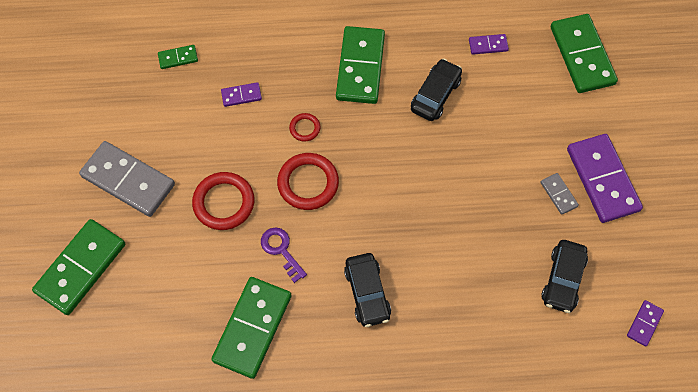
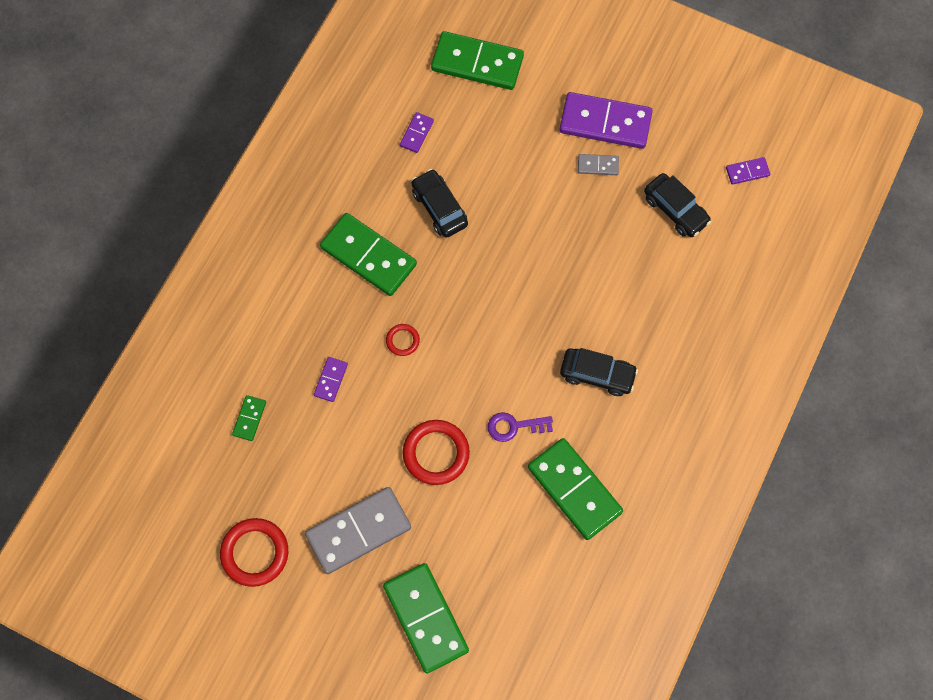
camera: 60 degrees left, 5 degrees up
red ring [277,153,339,210] -> red ring moved to [220,518,288,587]
purple domino [627,300,664,347] -> purple domino turned 75 degrees counterclockwise [726,157,770,185]

